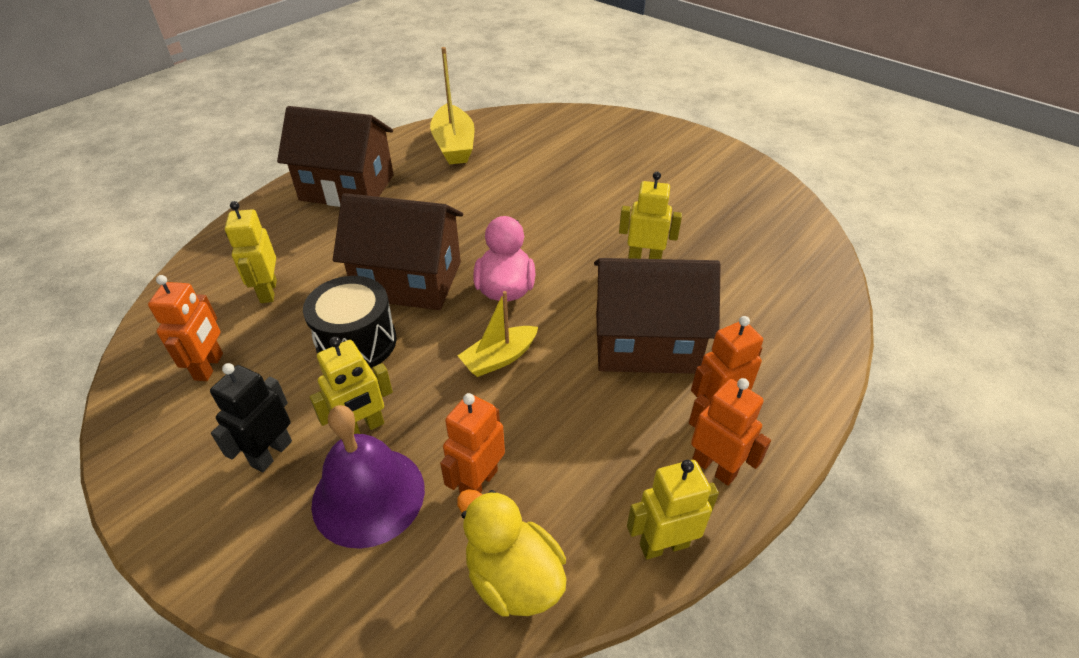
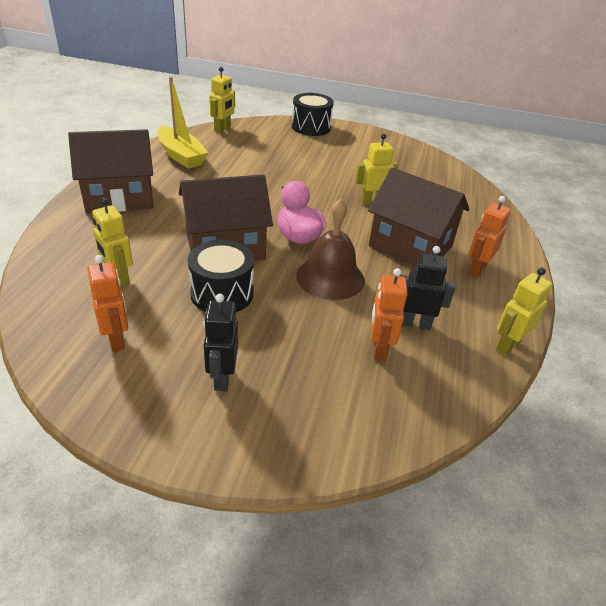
camera: 30 degrees left, 5 degrees down
yellow robot [310,337,393,434] -> yellow robot moved to [209,67,235,133]
purple bell [311,405,425,549] -> none
yellow duck [457,489,567,617] -> none
yellow boat [458,291,538,377] -> brown bell [296,199,365,300]
brown house [594,258,720,374] -> brown house turned 60 degrees clockwise [368,168,469,266]
orange robot [689,378,771,486] -> none
none -> black drum [292,93,334,136]
none -> black robot [400,246,455,331]

